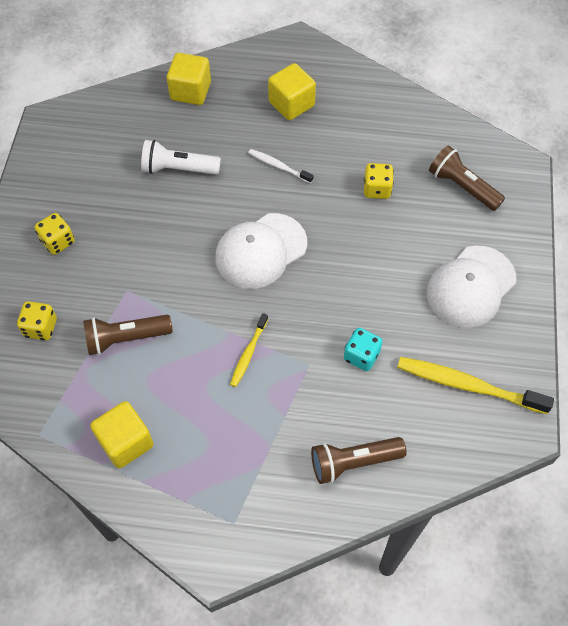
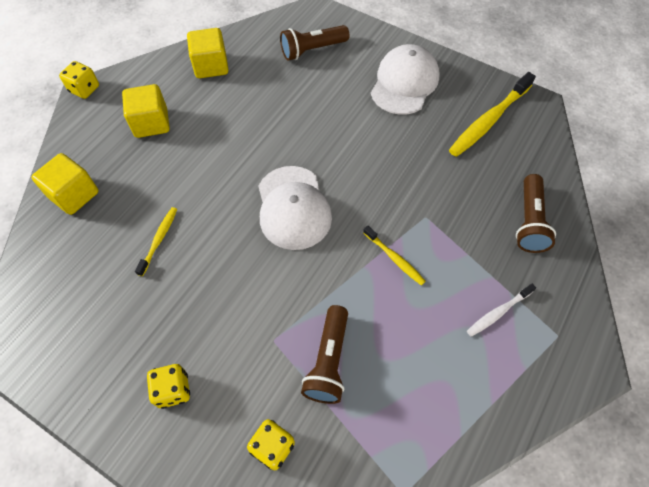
camera: 65 degrees left, 0 degrees up
yellow cube [90,401,154,469] -> yellow cube moved to [187,28,229,78]
white flashlight [141,140,221,175] -> yellow toothbrush [135,207,177,276]
white toothbrush [248,149,314,183] -> white toothbrush moved to [467,284,536,337]
turquoise dice [344,328,383,371] -> none
yellow dice [364,163,394,199] -> yellow dice moved to [59,61,99,99]
white cap [427,246,516,328] -> white cap turned 135 degrees counterclockwise [371,44,440,115]

